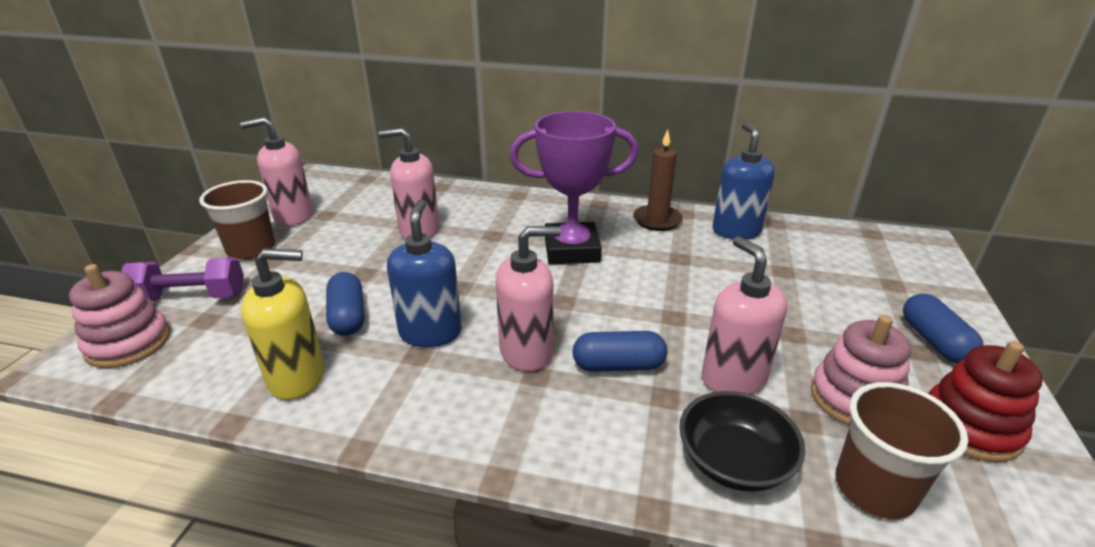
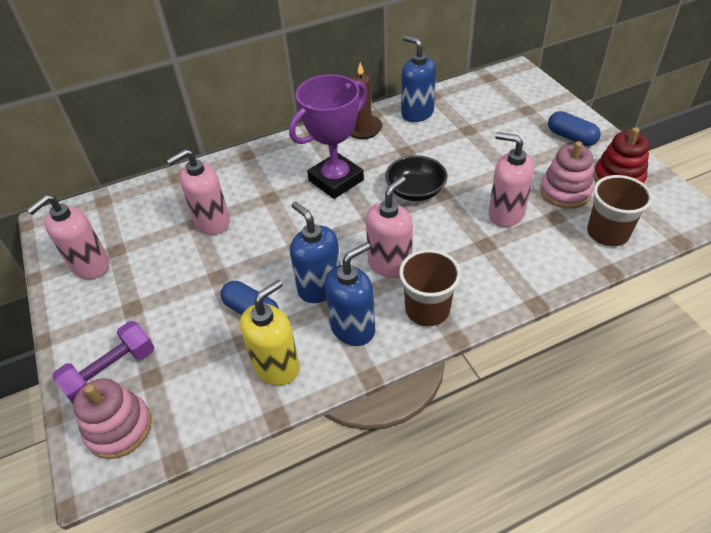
camera: 35 degrees left, 15 degrees up
brown cup [199,180,275,259] -> brown cup moved to [399,249,461,326]
blue capsule [572,331,667,372] -> none
black bowl [679,391,805,492] -> black bowl moved to [385,155,447,201]
none -> blue soap dispenser [325,242,375,346]

